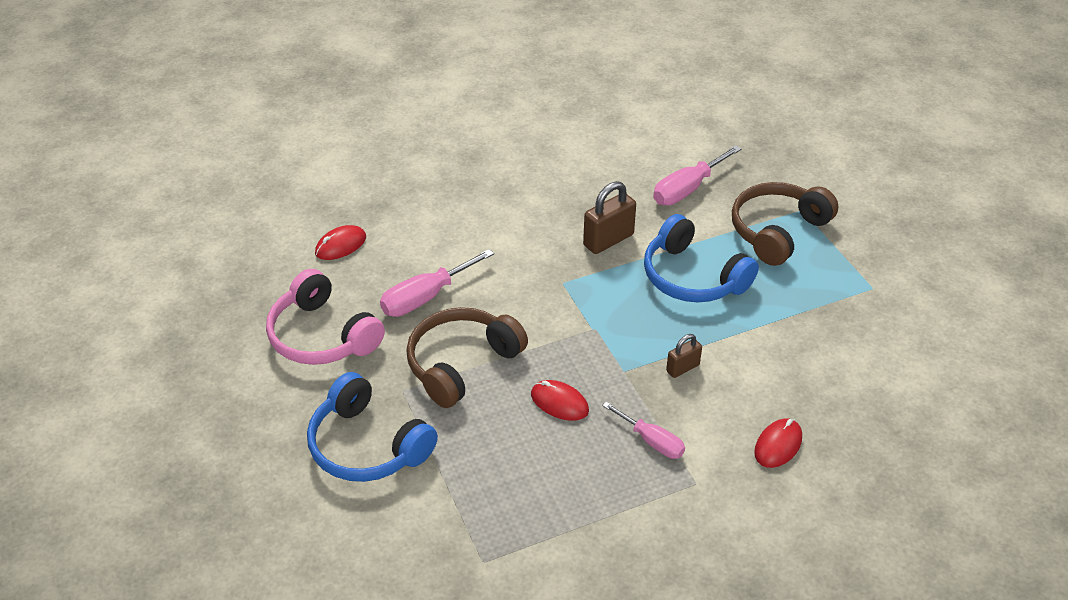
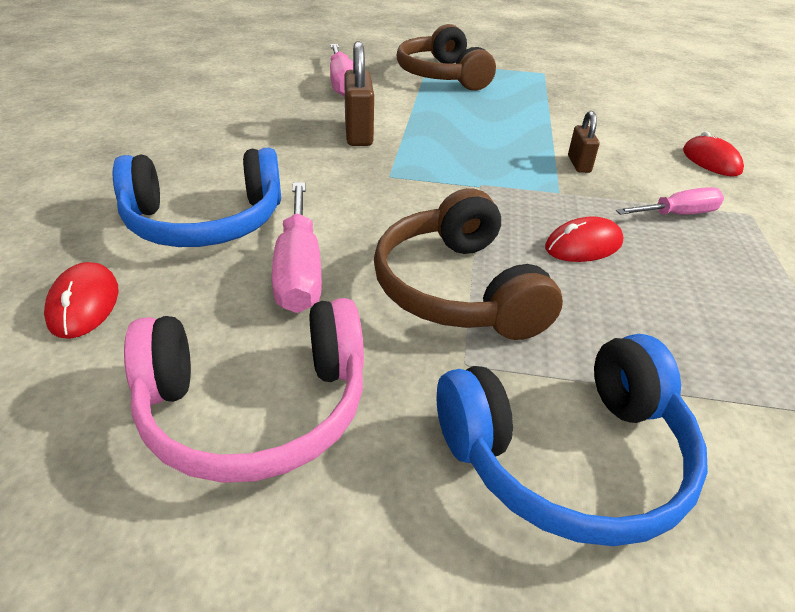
camera: 60 degrees left, 5 degrees down
blue headphones [644,214,759,302] -> blue headphones moved to [113,148,281,247]

